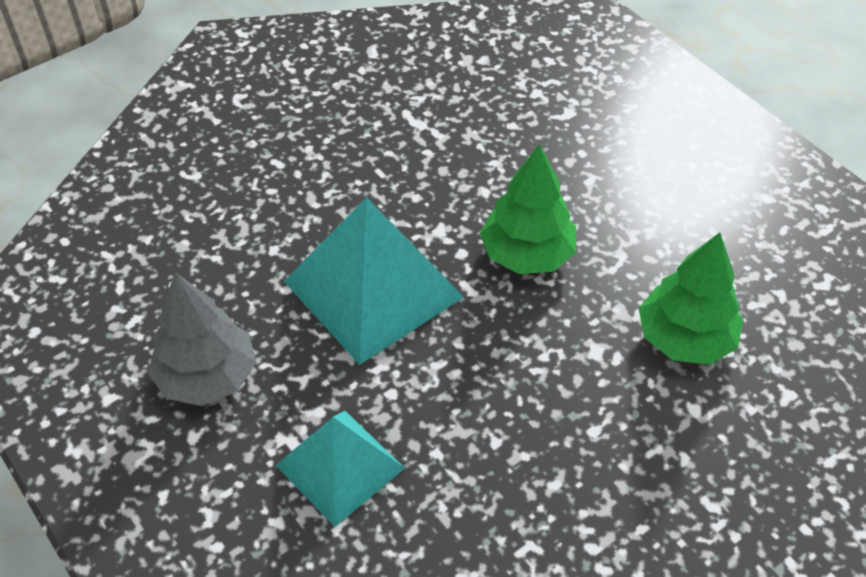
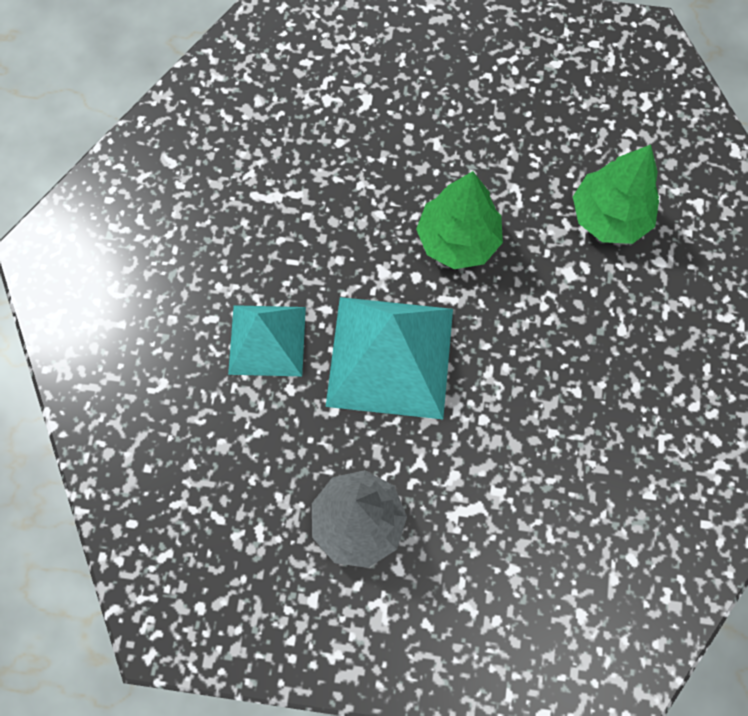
camera: 45 degrees left, 20 degrees up
turquoise pyramid [275,411,405,527] -> turquoise pyramid moved to [228,305,306,376]

